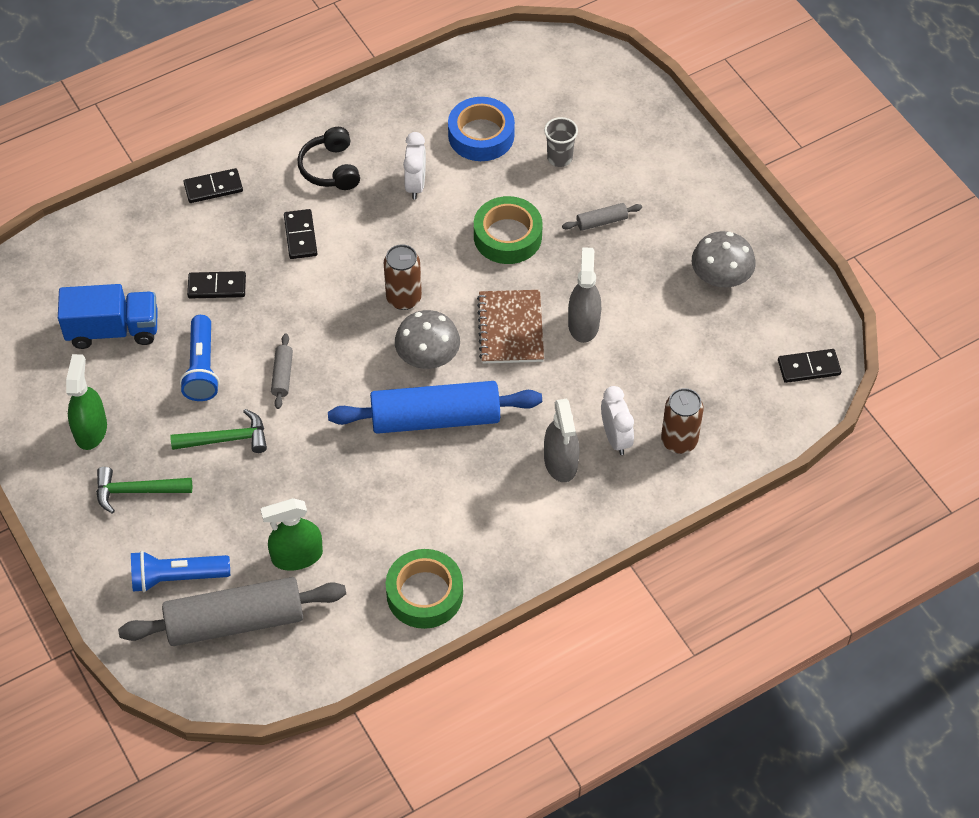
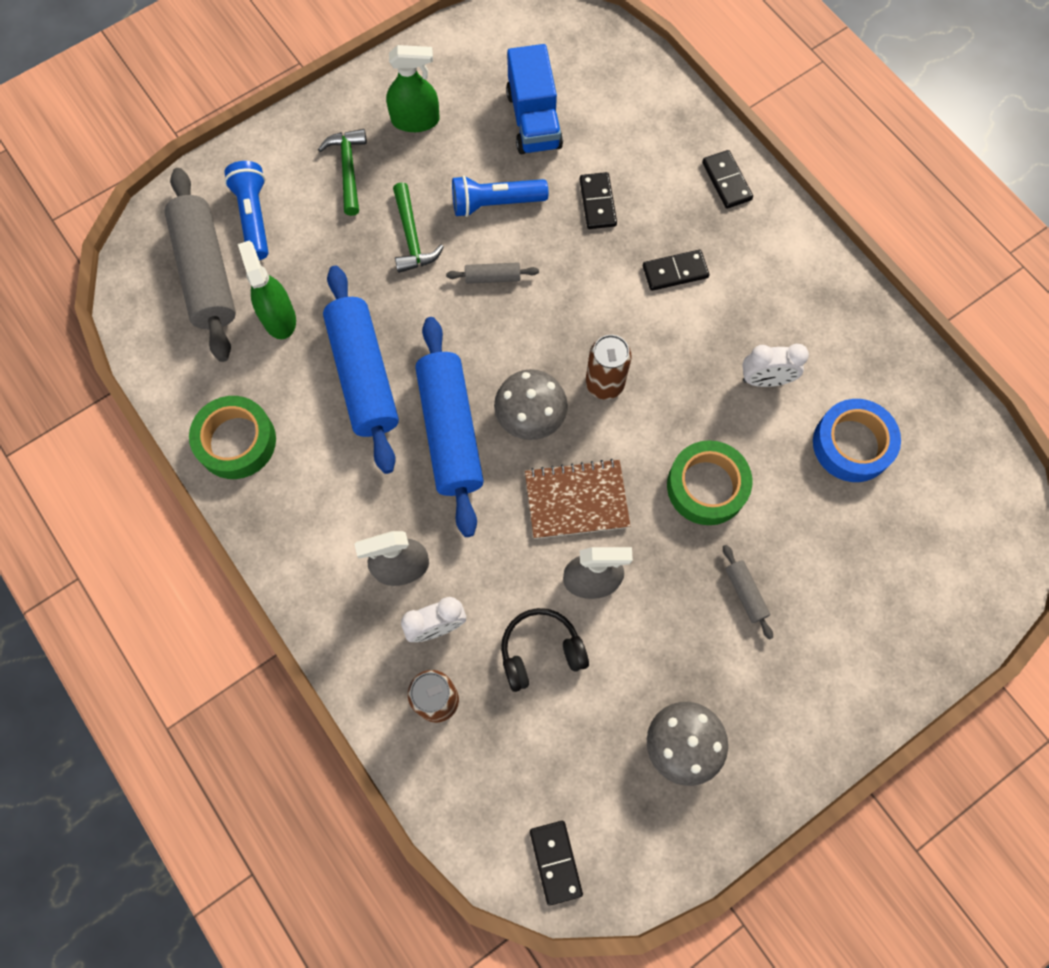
camera: 85 degrees right, 15 degrees up
black headphones [298,127,360,190] -> black headphones moved to [501,608,589,692]
grey cup [544,117,578,167] -> none
none -> blue rolling pin [323,266,399,474]

